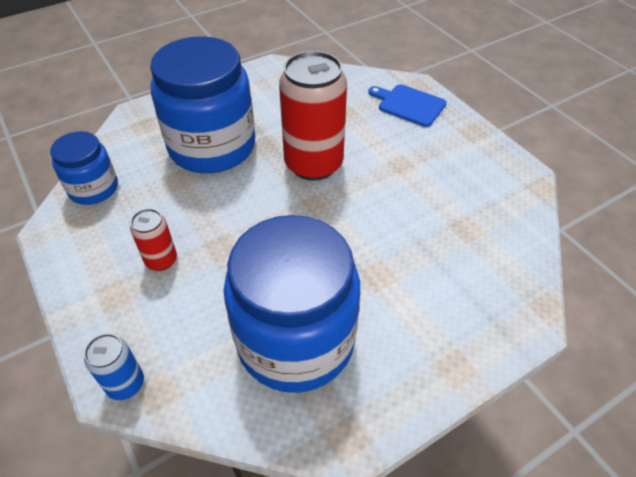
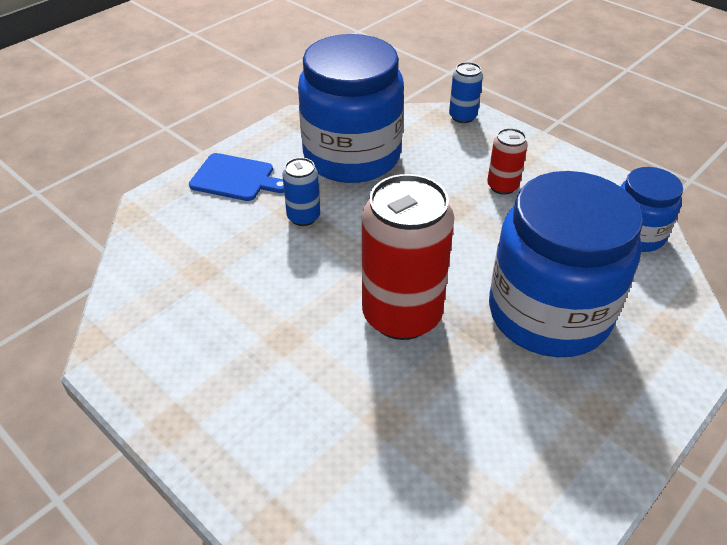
camera: 165 degrees right, 5 degrees down
blue cutting board [368,84,447,127] -> blue cutting board moved to [189,153,284,201]
none -> blue can [283,157,320,226]

